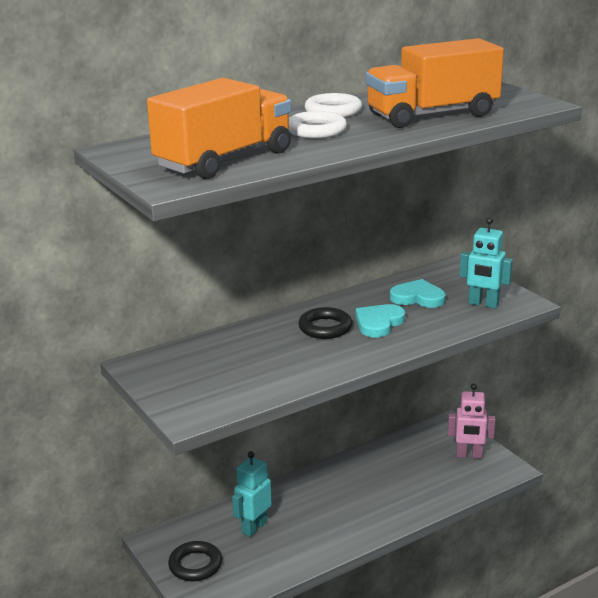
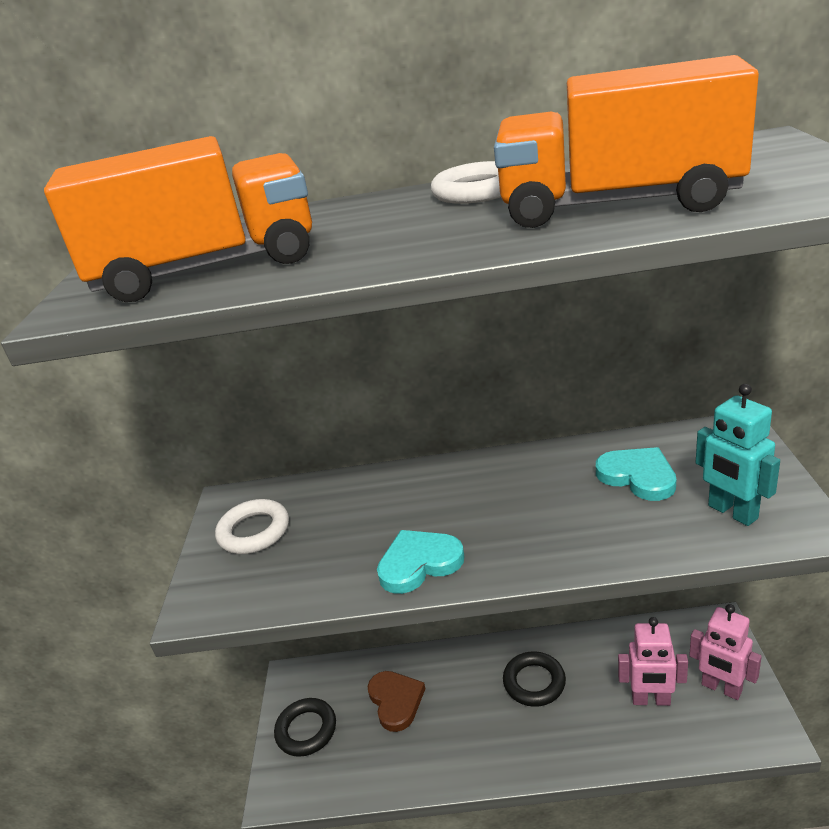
camera: 35 degrees right, 5 degrees up
turquoise robot [232,451,272,537] -> brown heart [368,671,425,732]
white ring [289,111,347,138] -> white ring moved to [215,499,289,554]
black ring [298,307,352,339] -> black ring moved to [503,651,566,707]
turquoise heart [356,304,405,337] -> turquoise heart moved to [377,530,465,594]
none -> pink robot [618,617,688,706]

